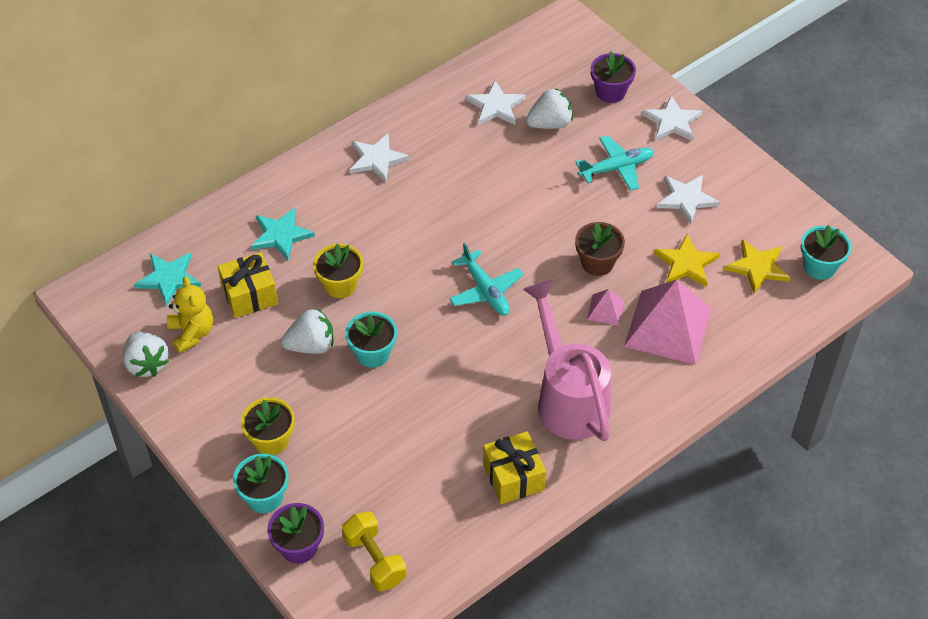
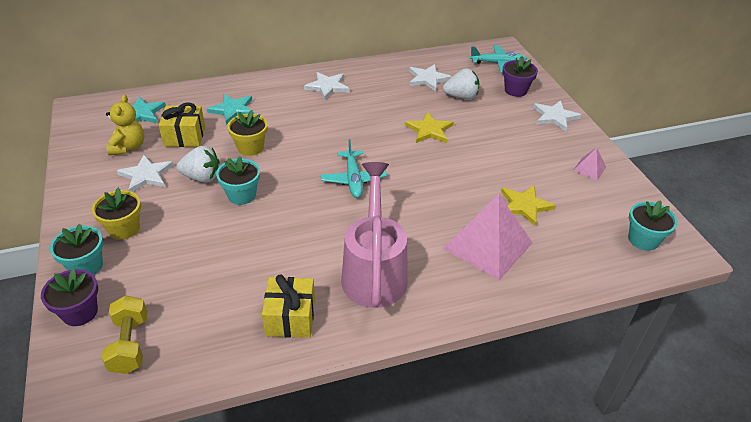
camera: 20 degrees right, 10 degrees down
white strawberry [123,332,169,377] -> none
turquoise plane [575,135,654,191] -> turquoise plane moved to [470,45,527,73]
brown flower pot [575,222,625,276] -> none
pink pyramid [587,289,624,325] -> pink pyramid moved to [573,147,606,181]
white star [656,175,720,224] -> white star moved to [117,155,174,192]
yellow star [724,239,790,293] -> yellow star moved to [404,112,454,143]

